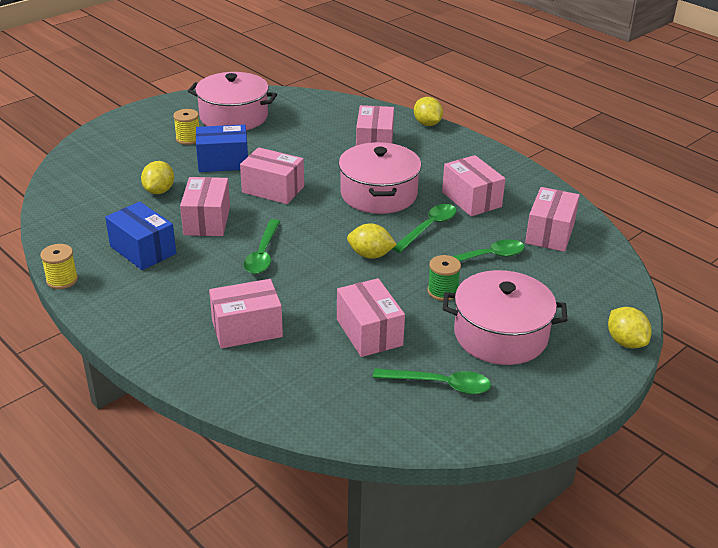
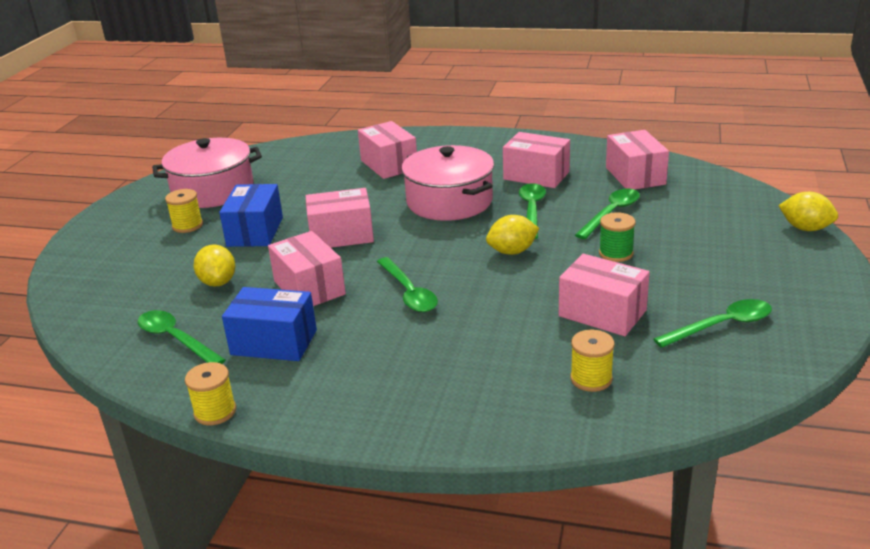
camera: 30 degrees left, 5 degrees down
blue box [196,125,248,172] -> blue box turned 45 degrees counterclockwise [219,184,283,247]
pink box [209,279,283,349] -> none
yellow lemon [414,97,443,126] -> none
pink pot [443,270,567,365] -> none
none -> green spoon [138,310,225,364]
none -> yellow spool [570,330,615,392]

